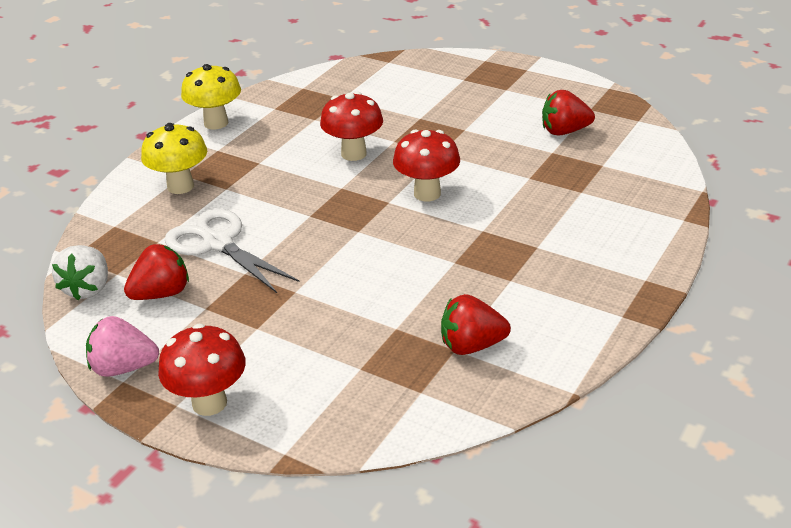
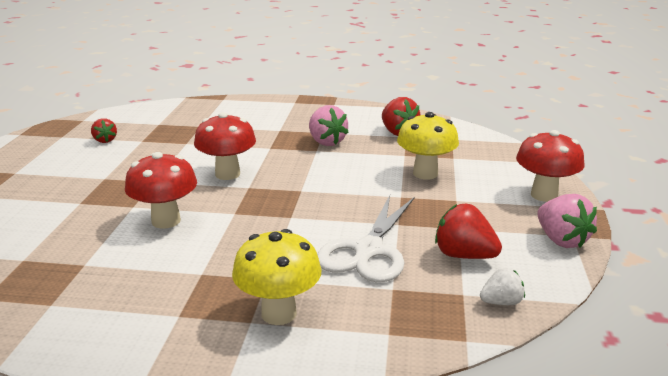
camera: 115 degrees left, 10 degrees down
white strawberry [52,245,108,300] -> white strawberry [480,268,525,305], size x0.61
yellow mushroom [181,64,241,129] -> yellow mushroom moved to [397,112,459,180]
red strawberry [542,90,595,136] -> red strawberry [91,118,117,143], size x0.61
none -> pink strawberry [309,105,349,146]

